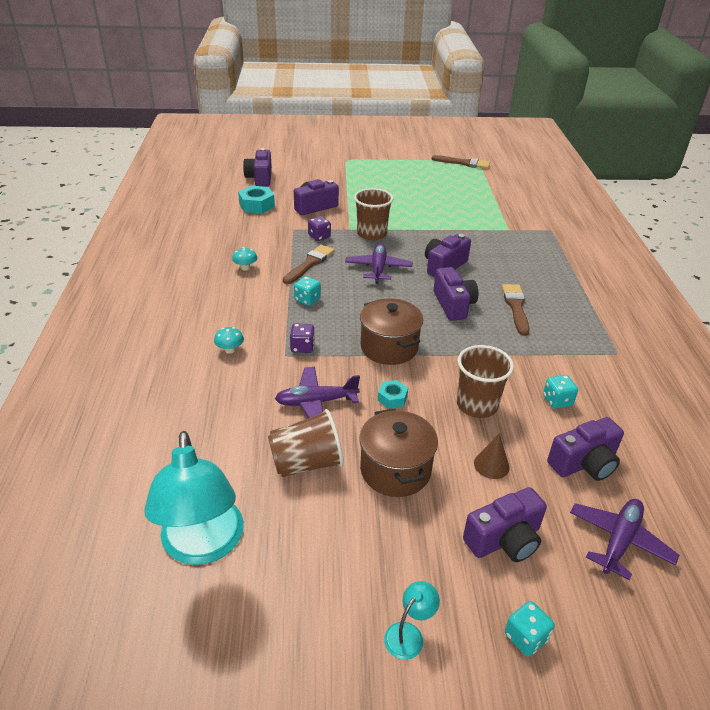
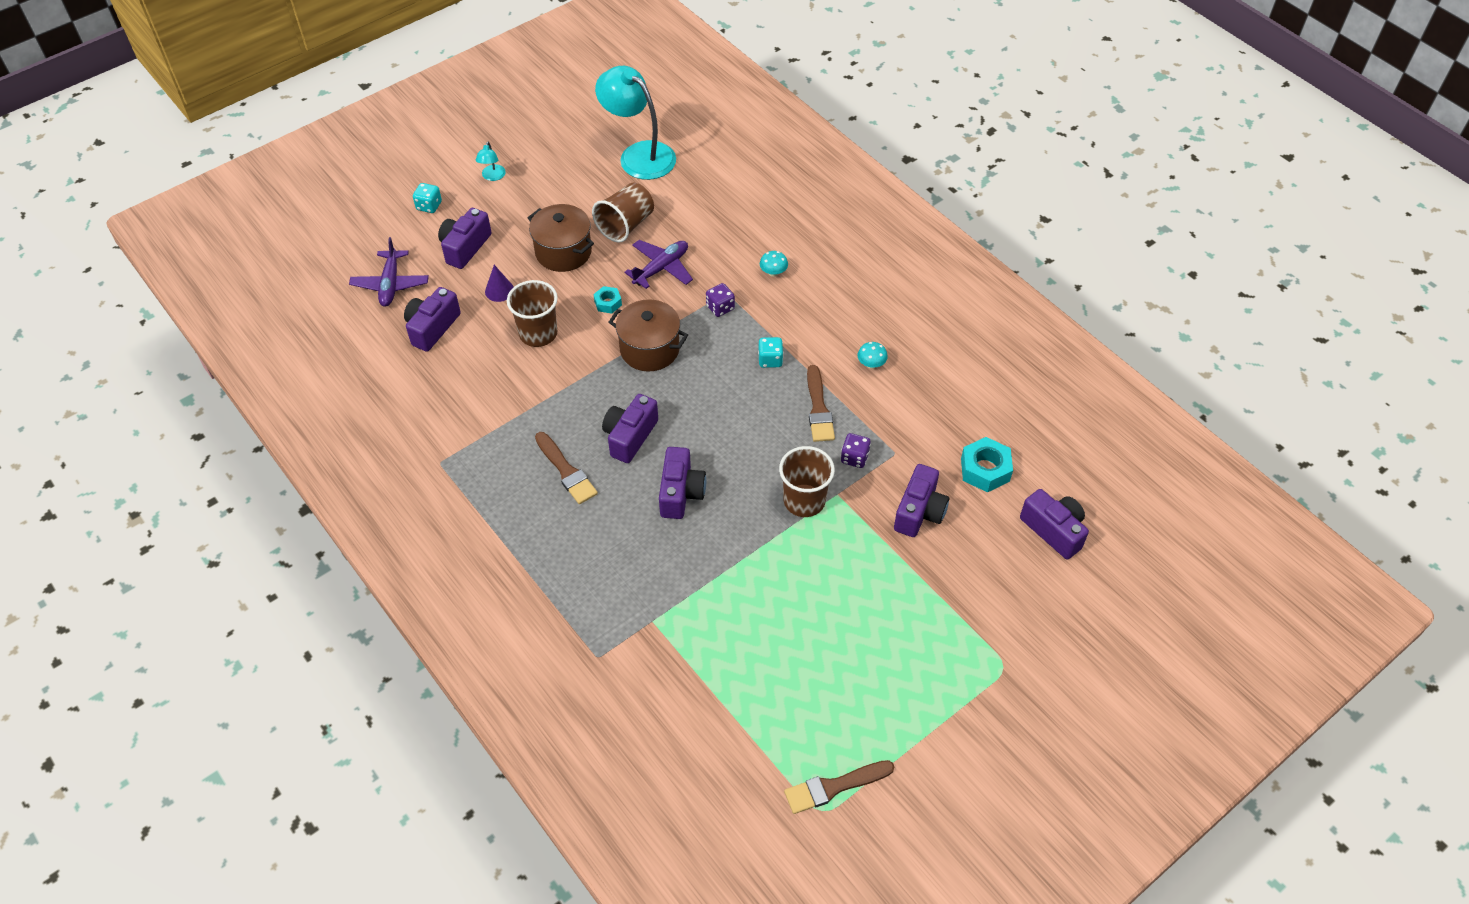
camera: 145 degrees right, 15 degrees up
purple plane [345,244,412,284] -> none
purple camera [434,267,478,321] -> purple camera turned 75 degrees clockwise [602,394,658,463]
brown cone [474,433,510,479] -> purple cone [485,265,514,302]
turquoise dice [543,375,578,409] -> none

